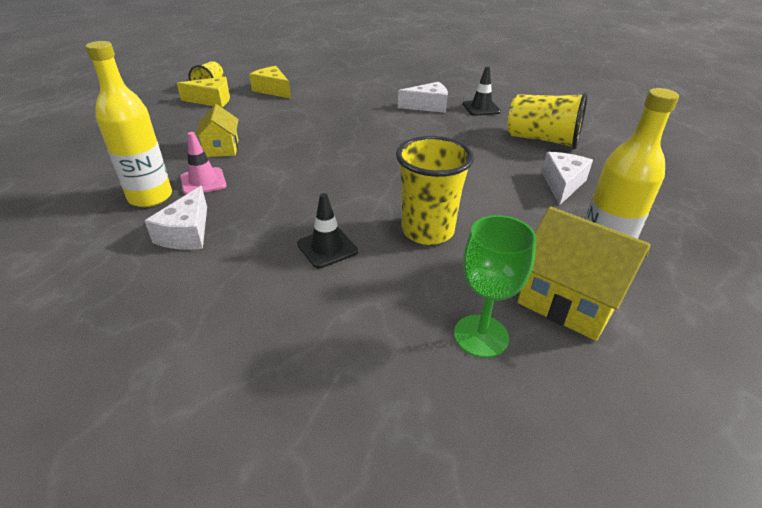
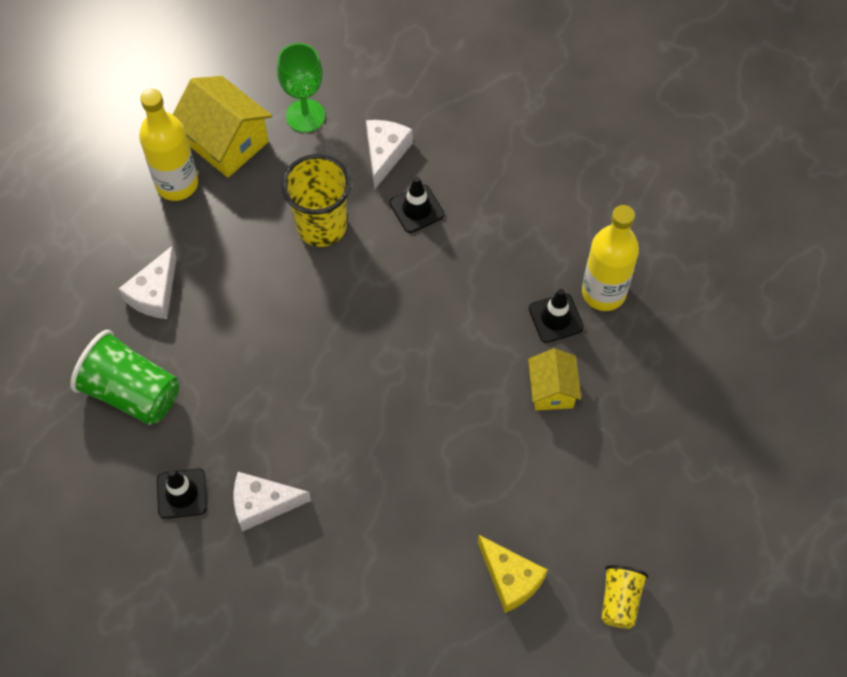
camera: 175 degrees left, 25 degrees up
white cheese [145,186,207,250] -> white cheese moved to [366,120,413,189]
yellow cheese [177,77,230,107] -> none
pink traffic cone [180,132,227,195] -> black traffic cone [529,289,584,343]
yellow cup [508,92,587,149] -> green cup [70,330,179,425]

